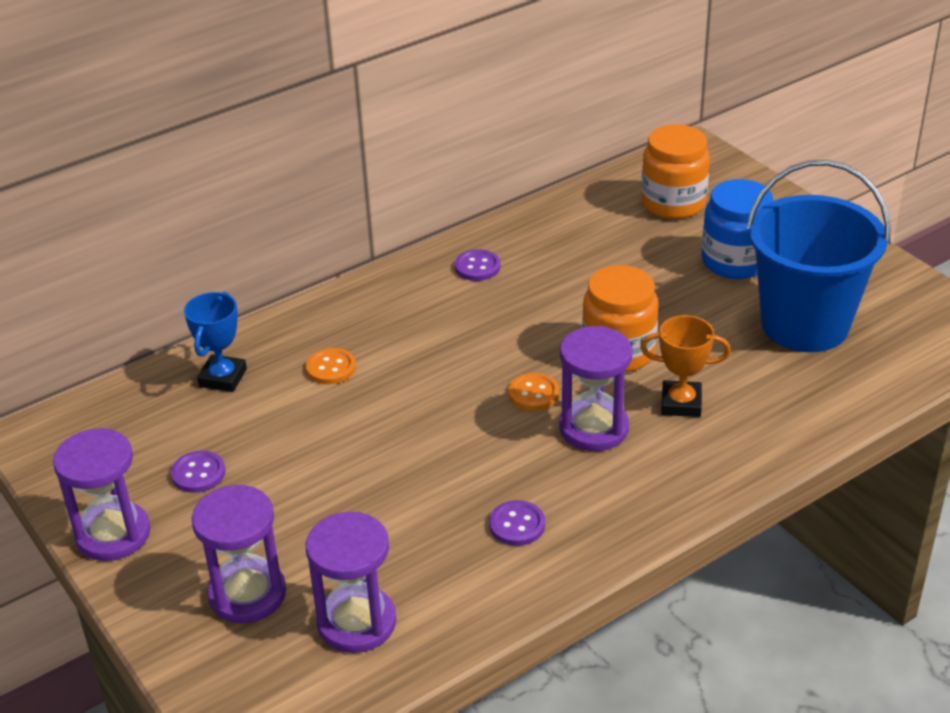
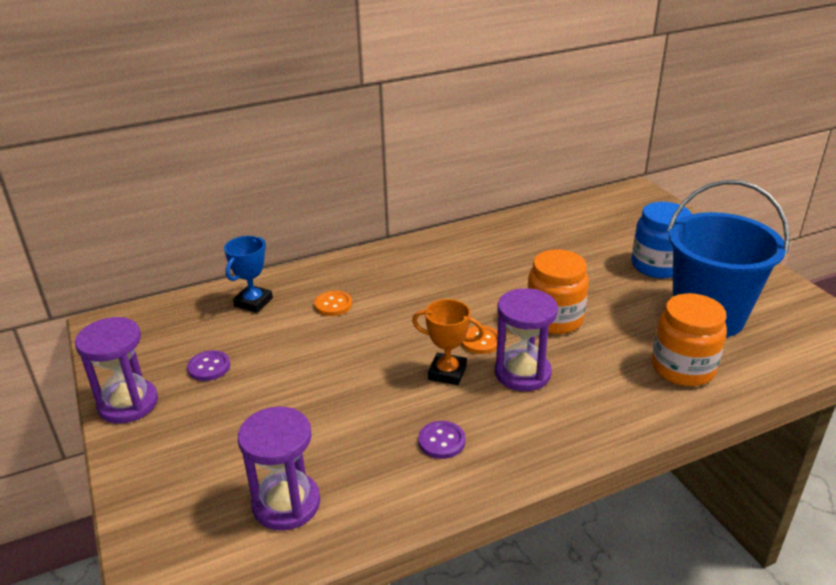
camera: 10 degrees right, 5 degrees down
purple hourglass [192,485,286,623] -> none
purple button [455,249,500,281] -> none
orange trophy [640,315,731,417] -> orange trophy moved to [412,299,484,385]
orange jar [641,124,710,219] -> orange jar moved to [652,293,727,386]

